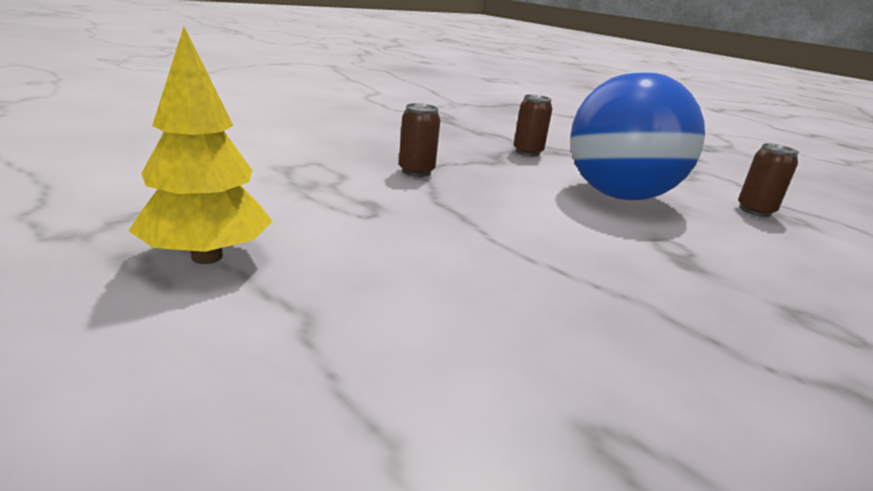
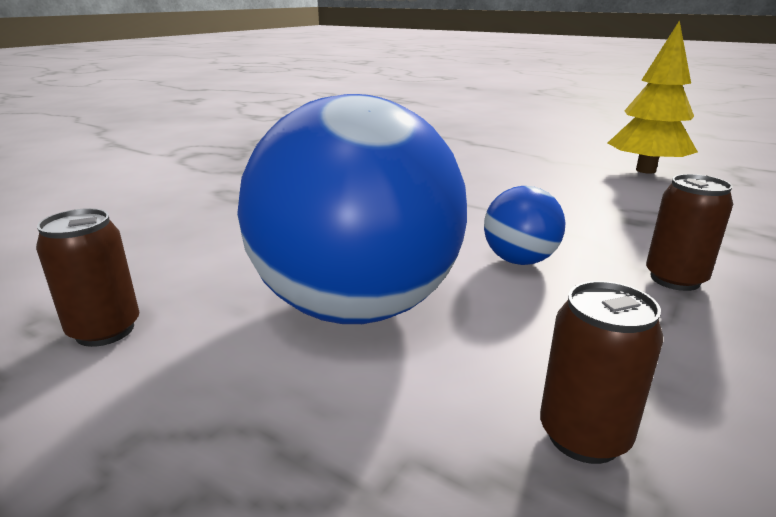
camera: 170 degrees right, 0 degrees up
none -> blue ball [484,186,565,265]

